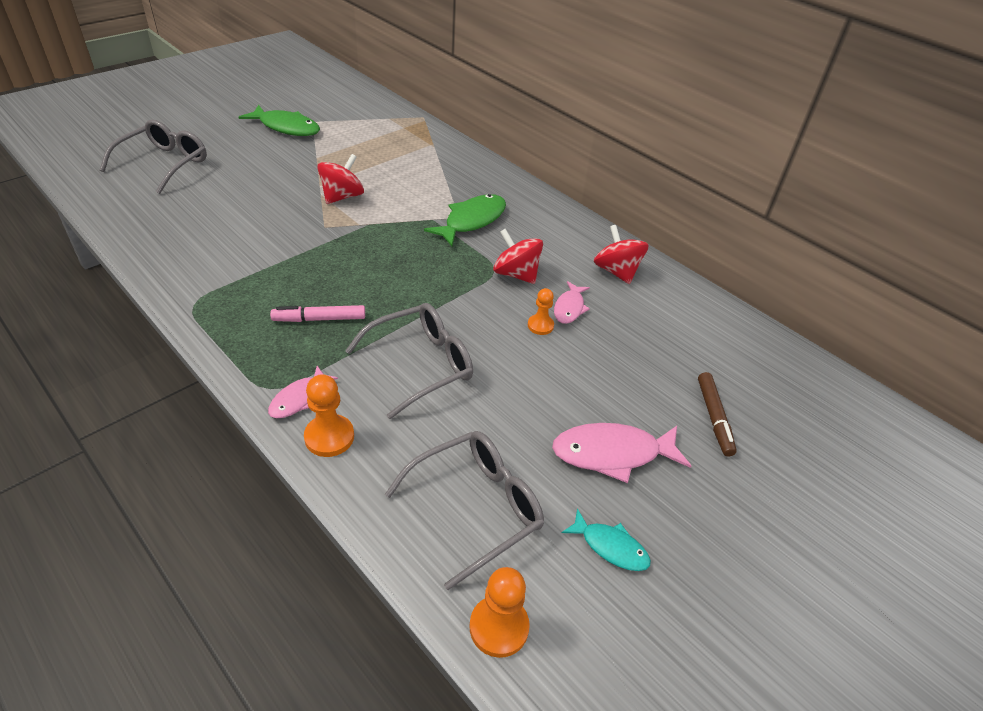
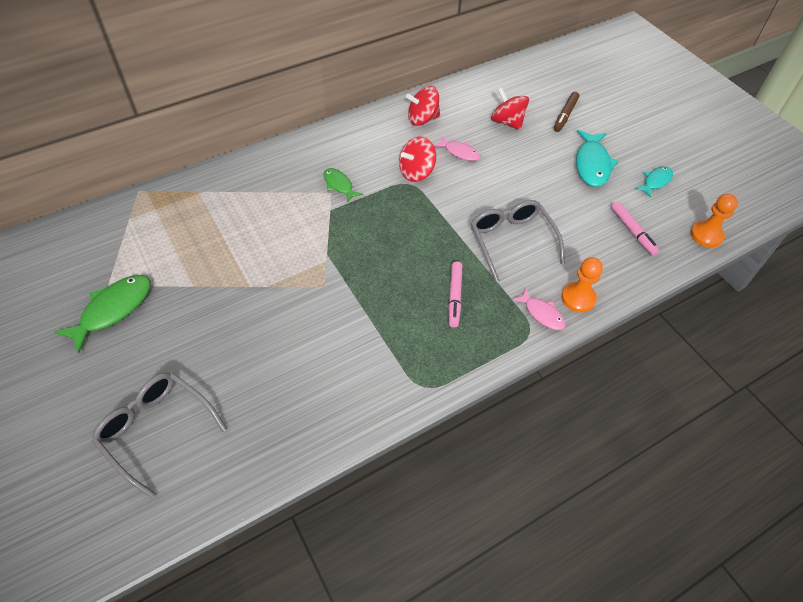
camera: 75 degrees left, 10 degrees up
red spinning top [317,154,364,204] -> red spinning top moved to [491,88,529,130]
grey glasses [385,431,544,590] -> pink marker [611,201,659,256]
green fish [424,194,506,246] -> green fish [324,168,363,203], size x0.59
orange pawn [528,288,554,335] -> none
pink fish [552,423,691,483] -> turquoise fish [576,130,618,187]
brown marker [698,372,737,457] -> brown marker turned 105 degrees clockwise [554,92,580,132]

